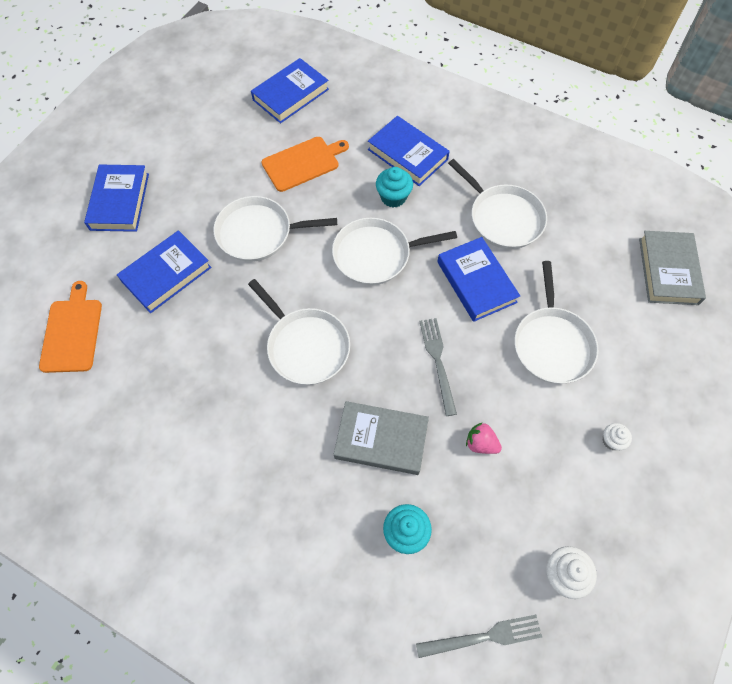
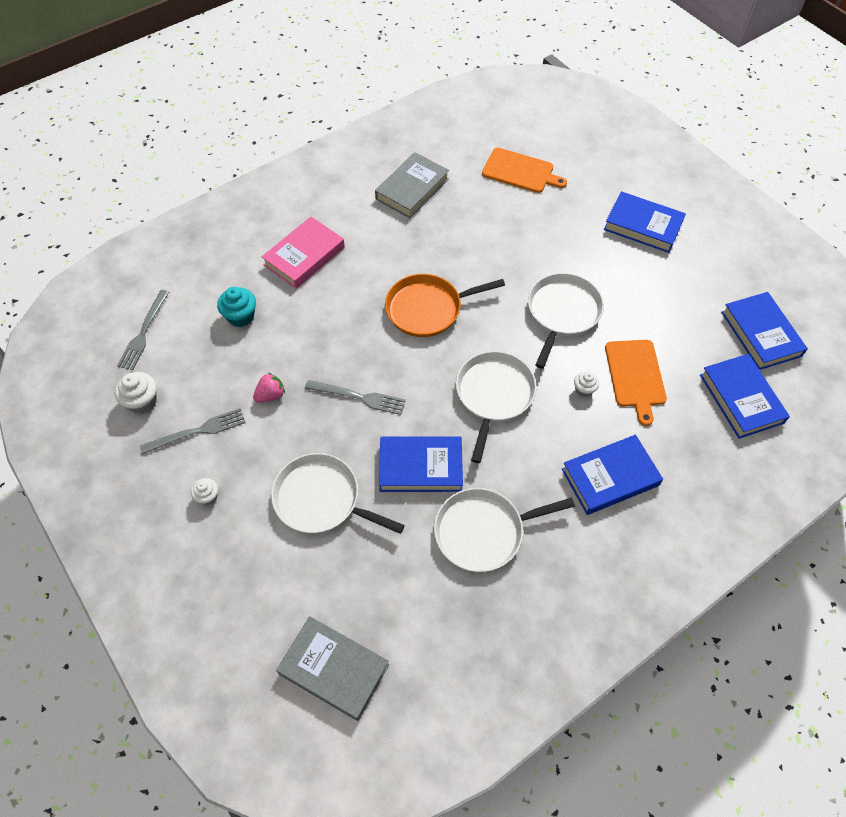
camera: 115 degrees right, 5 degrees down
blue book [117,230,212,313] -> blue book moved to [721,292,808,370]
white pan [248,279,350,385] -> orange pan [385,274,505,337]
grey book [334,401,429,475] -> grey book moved to [375,152,449,218]
turquoise cupcake [376,167,413,207] -> none
none -> grey fork [140,408,245,455]
none -> pink book [262,217,345,289]
none -> white cupcake [574,371,599,397]

